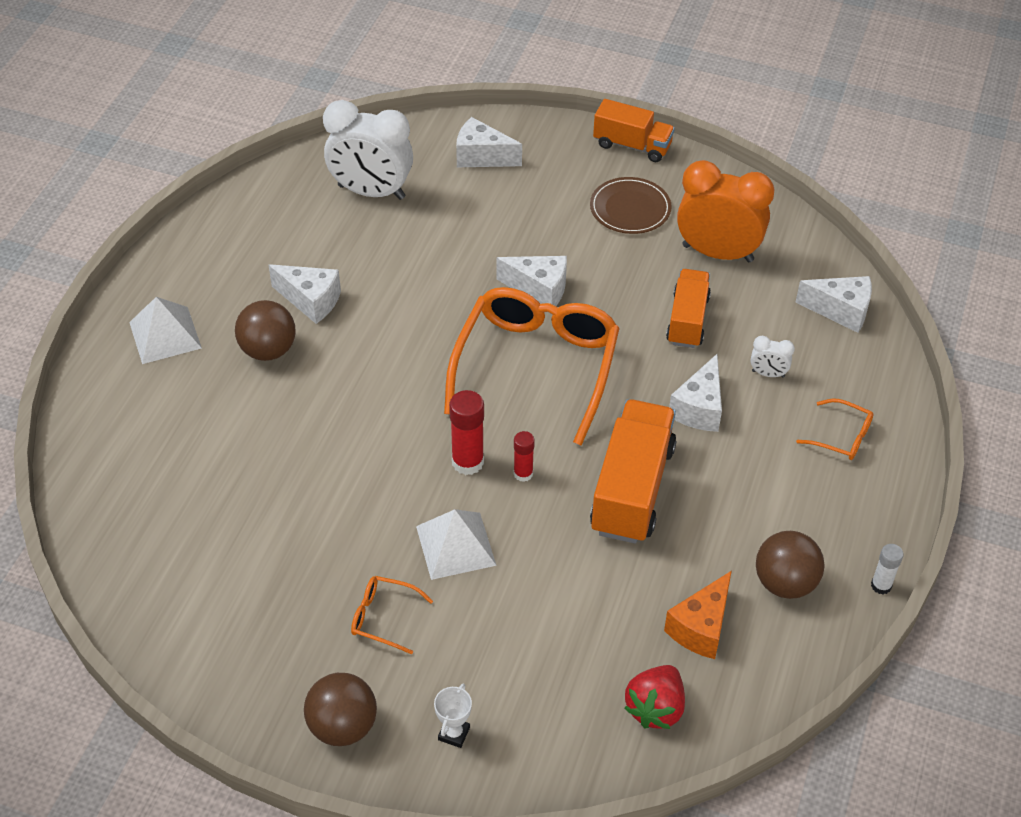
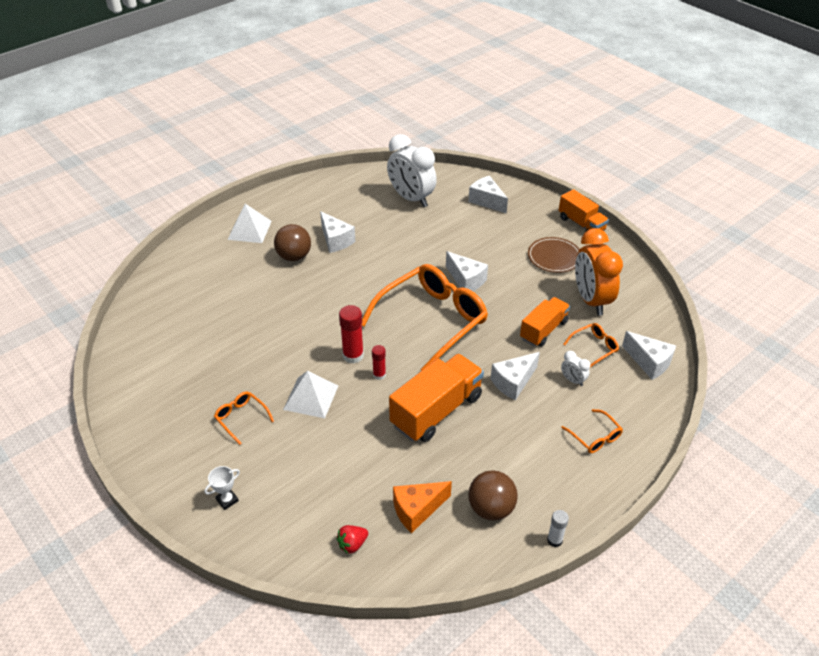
camera: 30 degrees right, 5 degrees down
brown ball [304,673,377,746] -> none
red strawberry [624,665,685,729] -> red strawberry [337,525,368,554], size x0.65
orange clock [677,160,774,262] -> orange clock turned 150 degrees counterclockwise [575,228,623,316]
none -> orange glasses [563,323,619,367]

